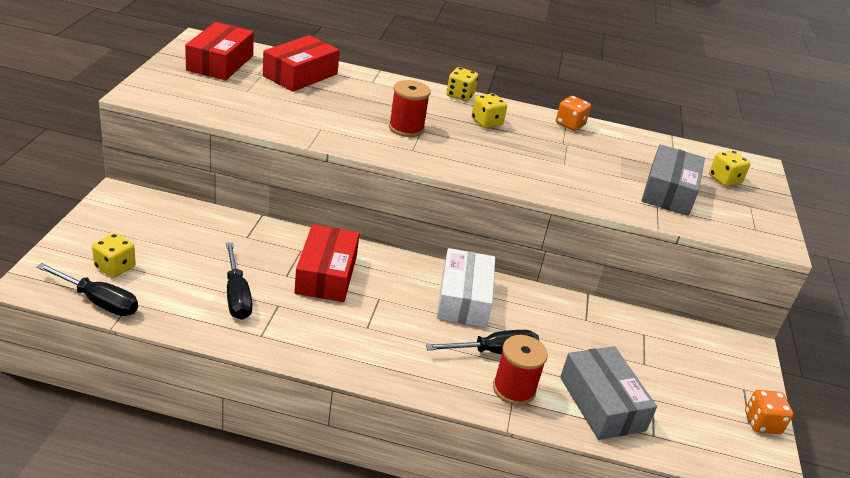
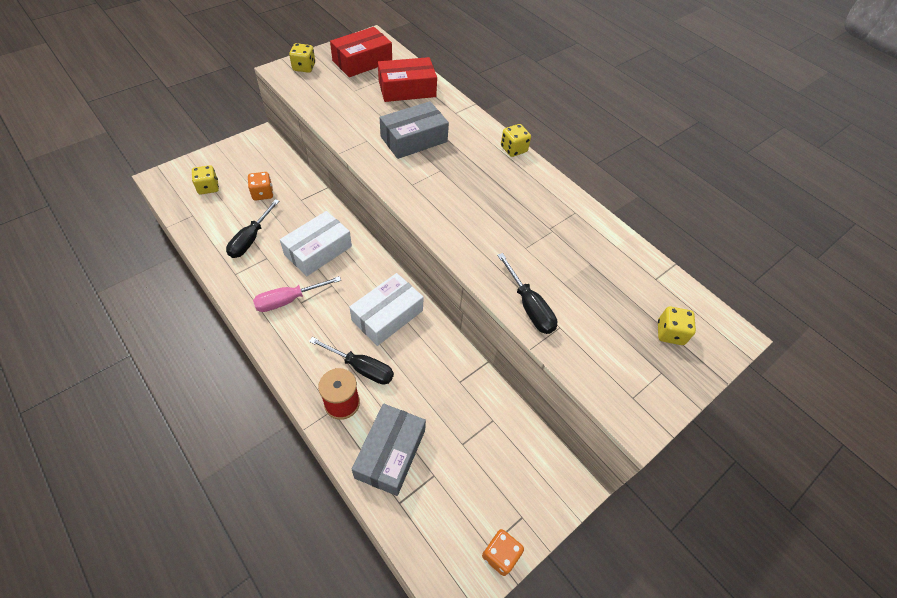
camera: 40 degrees right, 20 degrees up
black screwdriver [36,263,138,316] -> black screwdriver moved to [497,253,557,334]
red box [294,224,360,302] -> white box [280,211,352,276]
red spool [389,80,431,137] -> none
yellow dice [471,93,507,128] -> yellow dice moved to [289,43,315,73]
orange dice [556,96,591,131] -> orange dice moved to [248,172,273,200]
grey box [641,144,705,216] -> grey box moved to [380,101,449,159]
none -> pink screwdriver [253,276,341,312]

